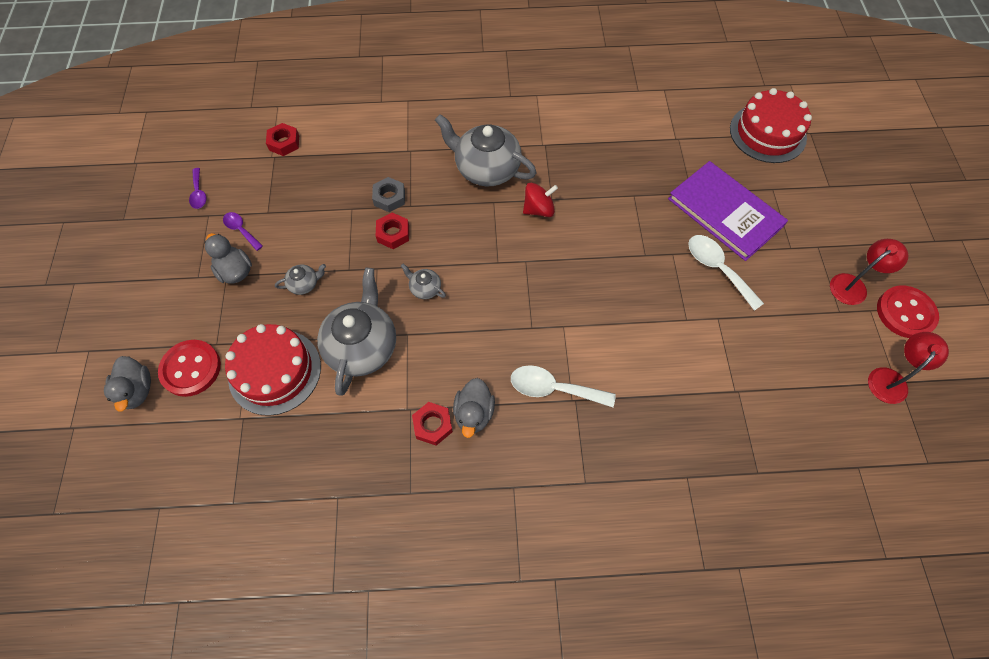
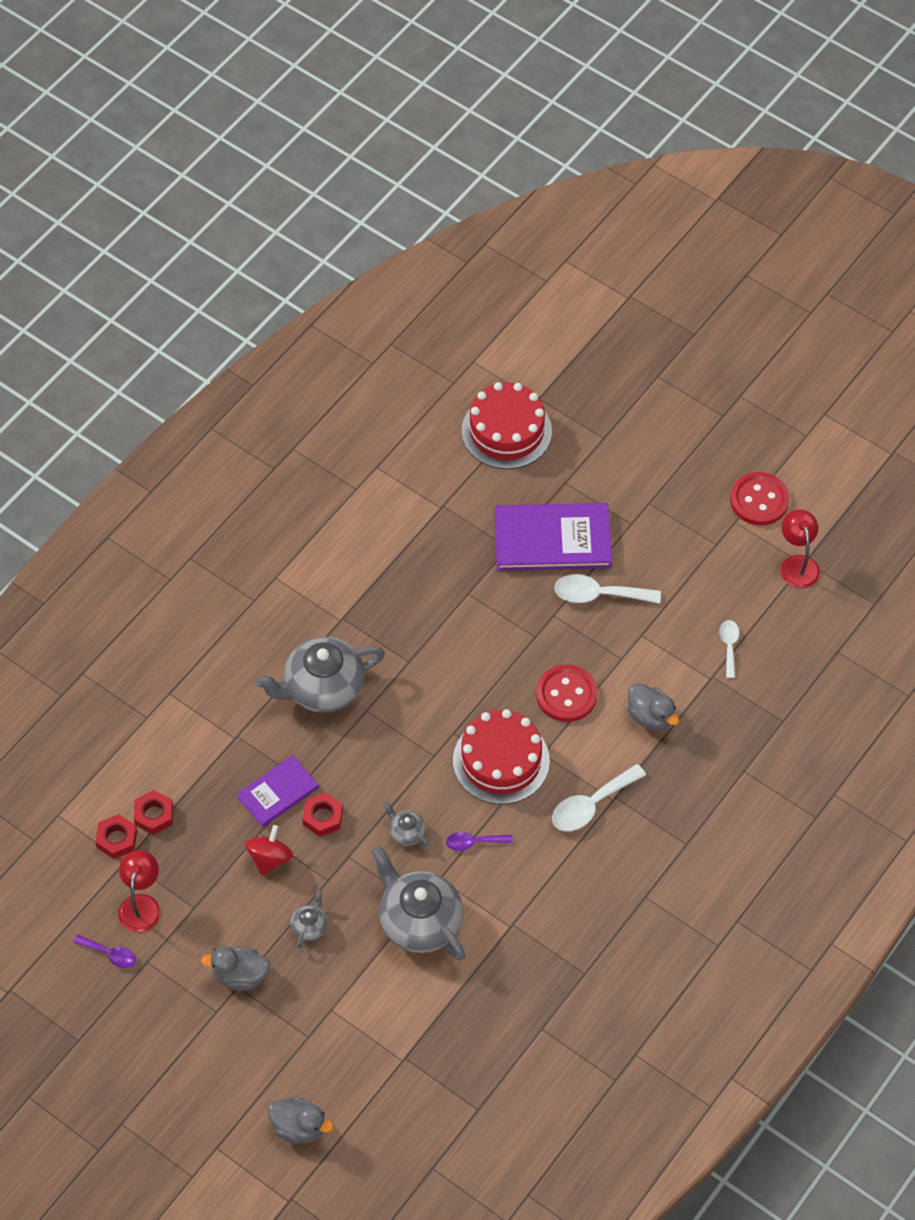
camera: 50 degrees left, 5 degrees down
red button [158,340,221,397] -> red button moved to [536,665,598,722]
purple spoon [223,212,263,251] -> purple spoon moved to [446,832,513,851]
red cake [225,324,321,416] -> red cake moved to [453,709,550,804]
grey nut [372,177,405,212] -> purple book [237,755,319,827]
grey teapot [401,264,446,299] -> grey teapot turned 60 degrees clockwise [384,801,429,847]
red nut [412,402,453,446] -> red nut moved to [134,790,173,835]
grey duck [453,378,495,438] -> grey duck moved to [628,683,679,731]
red spinning top [523,183,558,217] -> red spinning top moved to [245,825,293,876]
red lamp [830,239,908,305] -> red lamp moved to [118,850,161,932]
none -> white spoon [719,620,740,678]

